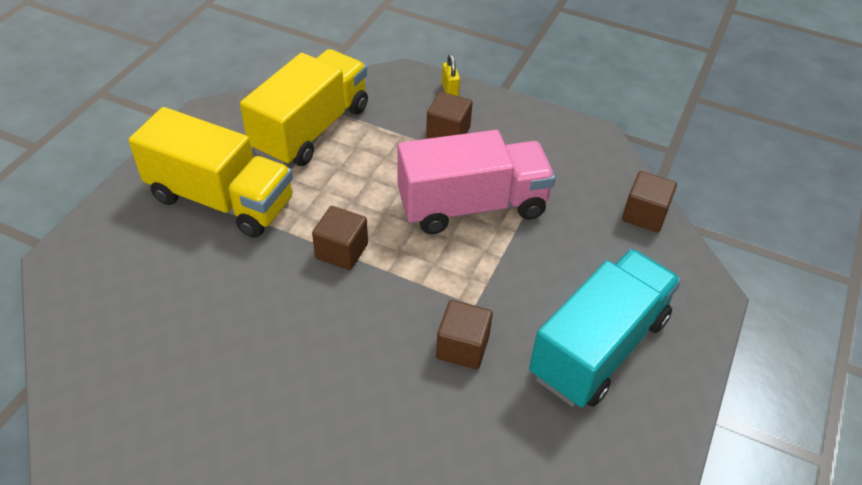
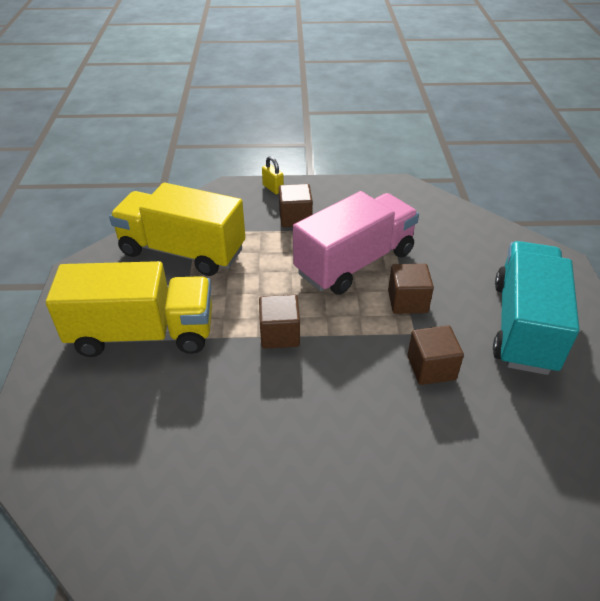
camera: 25 degrees left, 5 degrees down
yellow truck [240,49,368,166] -> yellow truck turned 75 degrees counterclockwise [109,183,245,276]
brown cube [622,171,677,233] -> brown cube moved to [388,264,434,314]

